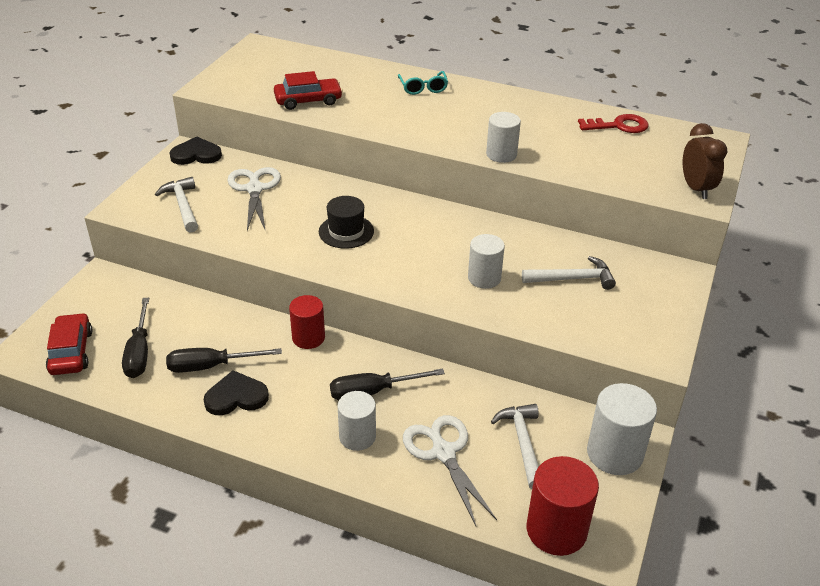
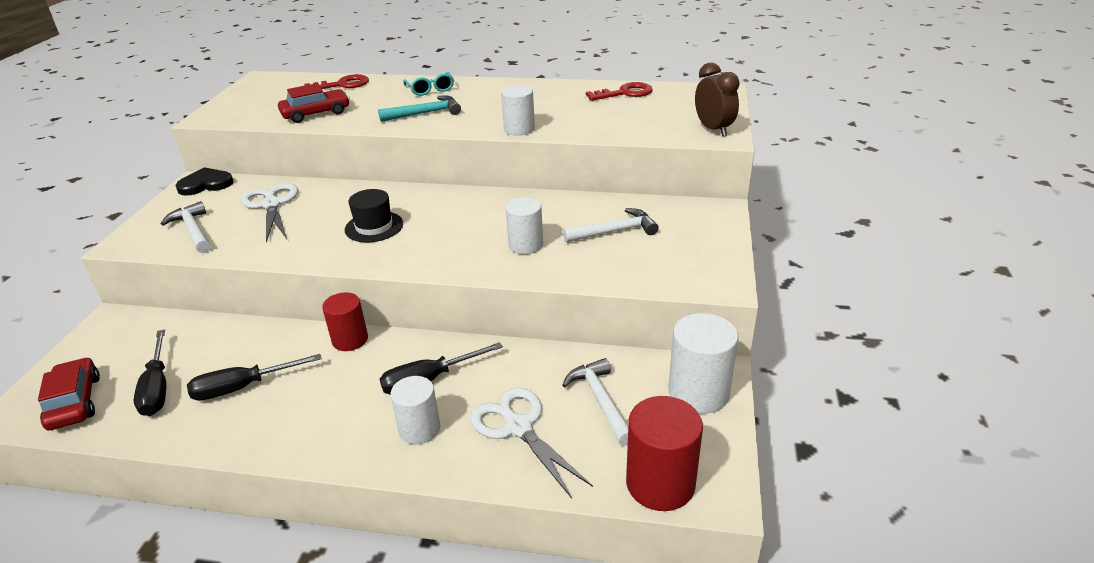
camera: 10 degrees left, 5 degrees down
black heart [204,370,269,415] -> none
none -> red key [304,74,369,89]
none -> turquoise hammer [378,96,461,122]

